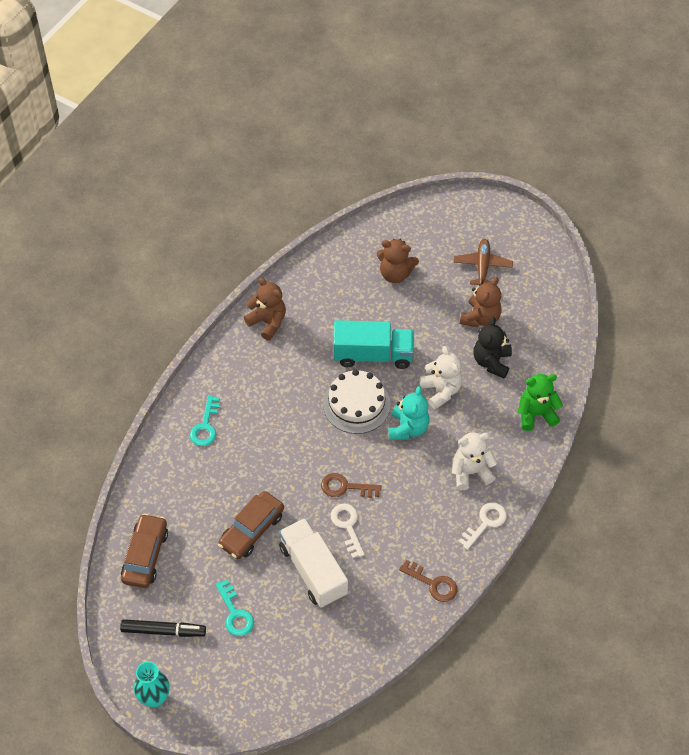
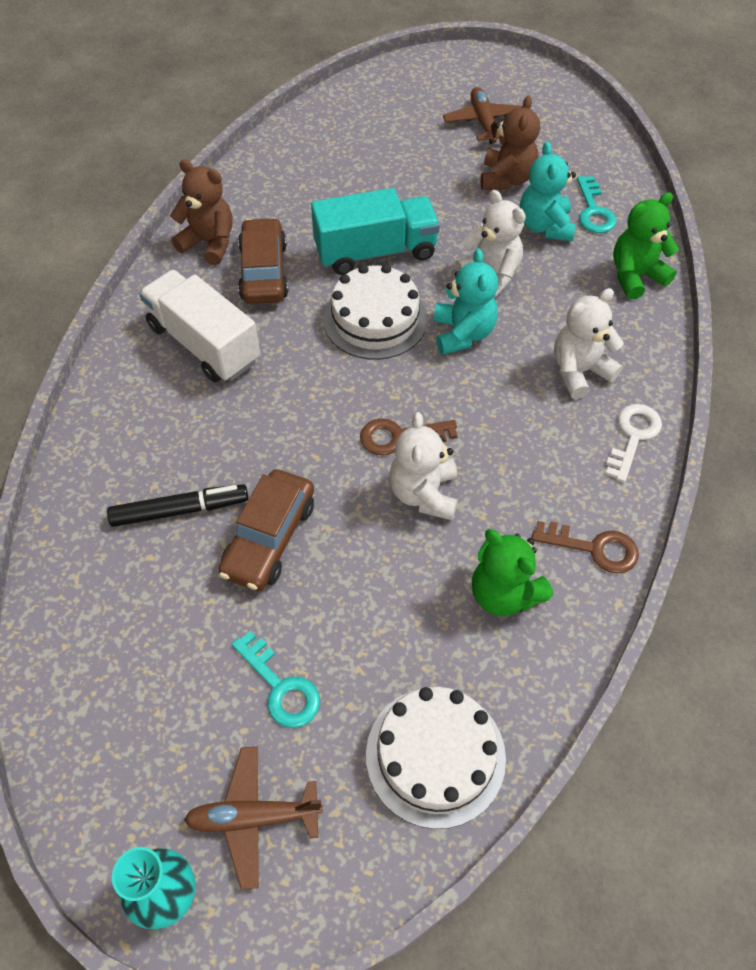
camera: 15 degrees left, 0 degrees up
black marker [120,619,206,637] -> black marker moved to [107,484,248,527]
brown car [121,513,168,588] -> brown car moved to [238,217,289,304]
turquoise key [190,395,220,446] -> turquoise key moved to [577,176,616,233]
white truck [279,518,348,608] -> white truck moved to [139,270,260,382]
white key [331,503,365,558] -> white teddy bear [389,412,458,520]
brown teddy bear [377,239,419,283] -> none
black teddy bear [474,317,512,378] -> turquoise teddy bear [520,142,576,241]
none -> brown plane [184,746,323,889]
none -> white cake [366,687,506,829]
none -> green teddy bear [472,529,553,616]

